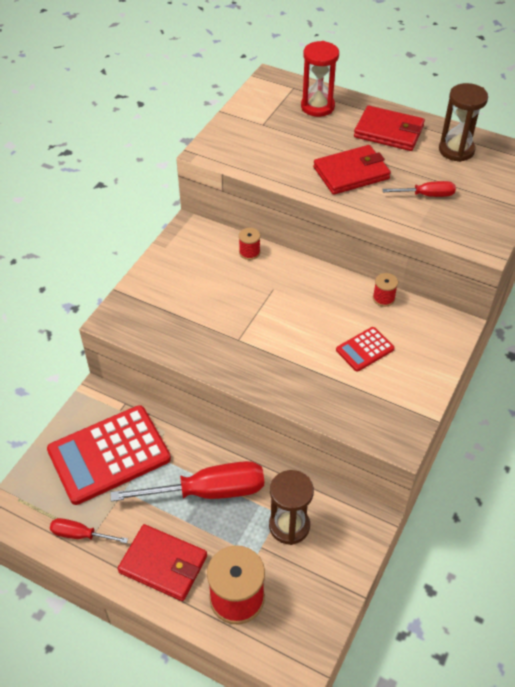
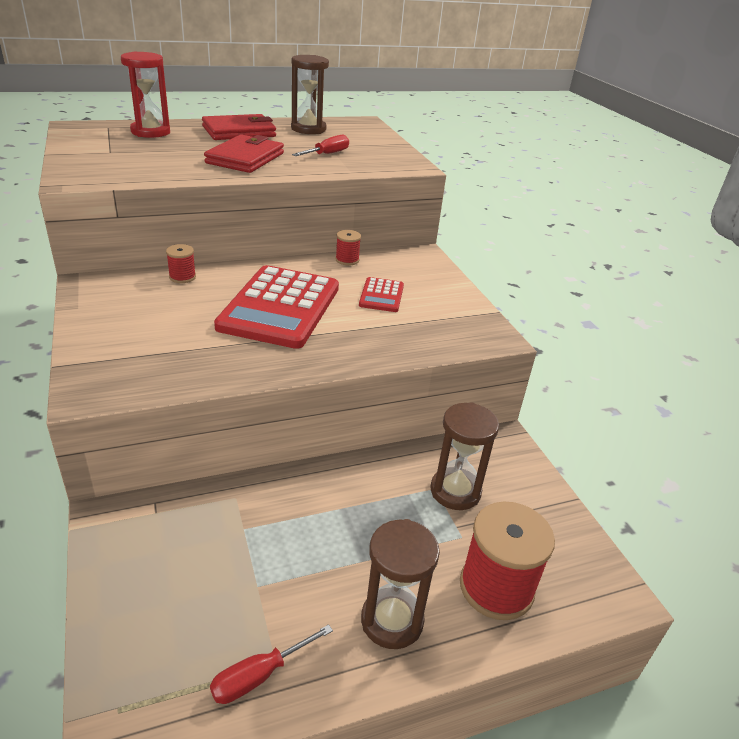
camera: 50 degrees left, 15 degrees down
red calculator [47,405,171,505] -> red calculator moved to [214,265,339,349]
red screwdriver [110,461,264,501] -> none
red wallet [118,524,207,601] -> brown hourglass [361,519,440,649]

